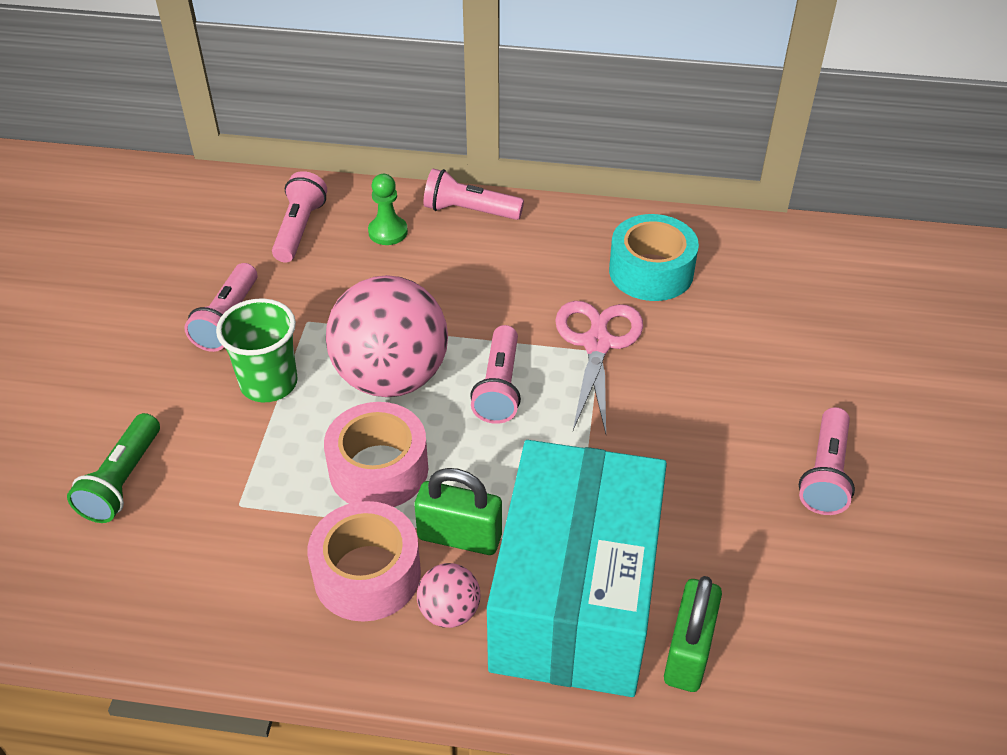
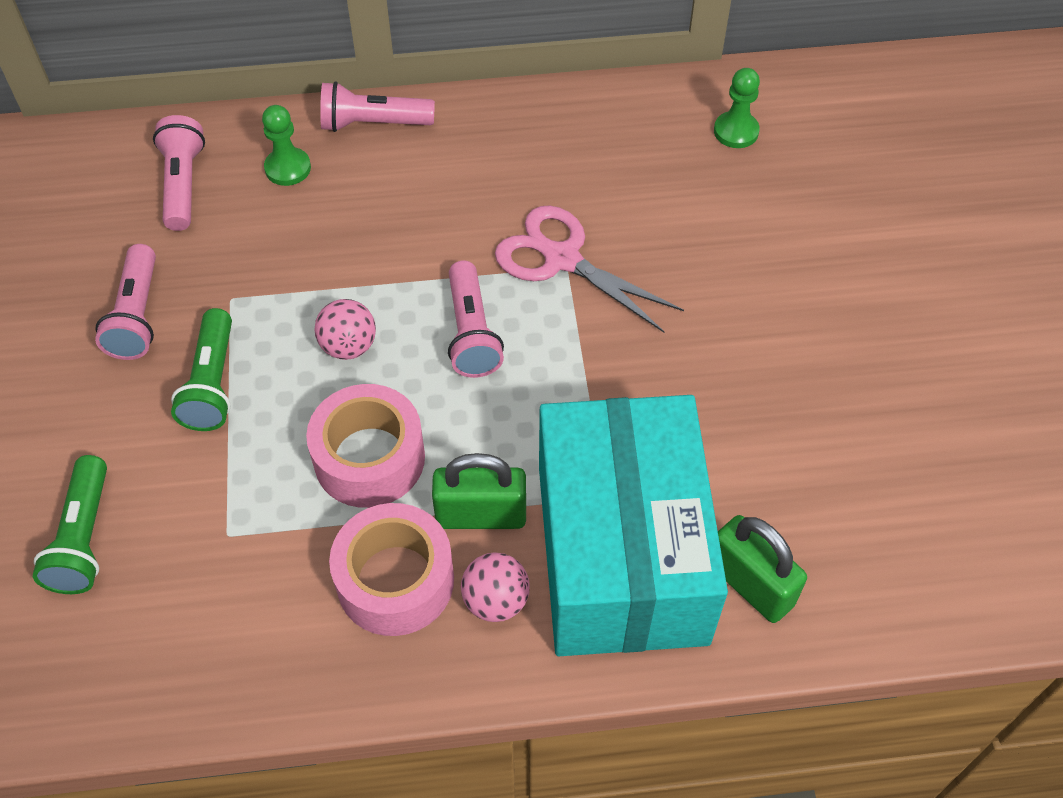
camera: 15 degrees left, 10 degrees up
green cup [216,299,298,402] -> green flashlight [171,308,232,431]
pink ball [326,275,448,397] -> pink ball [314,299,376,360], size x0.45
pink scissors [555,301,643,434] -> pink scissors turned 45 degrees counterclockwise [495,206,684,333]
turquoise tape [609,214,699,301] -> none
green padlock [664,576,722,692] -> green padlock turned 45 degrees counterclockwise [718,515,807,623]
pink flashlight [799,407,855,515] -> none
none -> green pawn [714,68,760,148]

